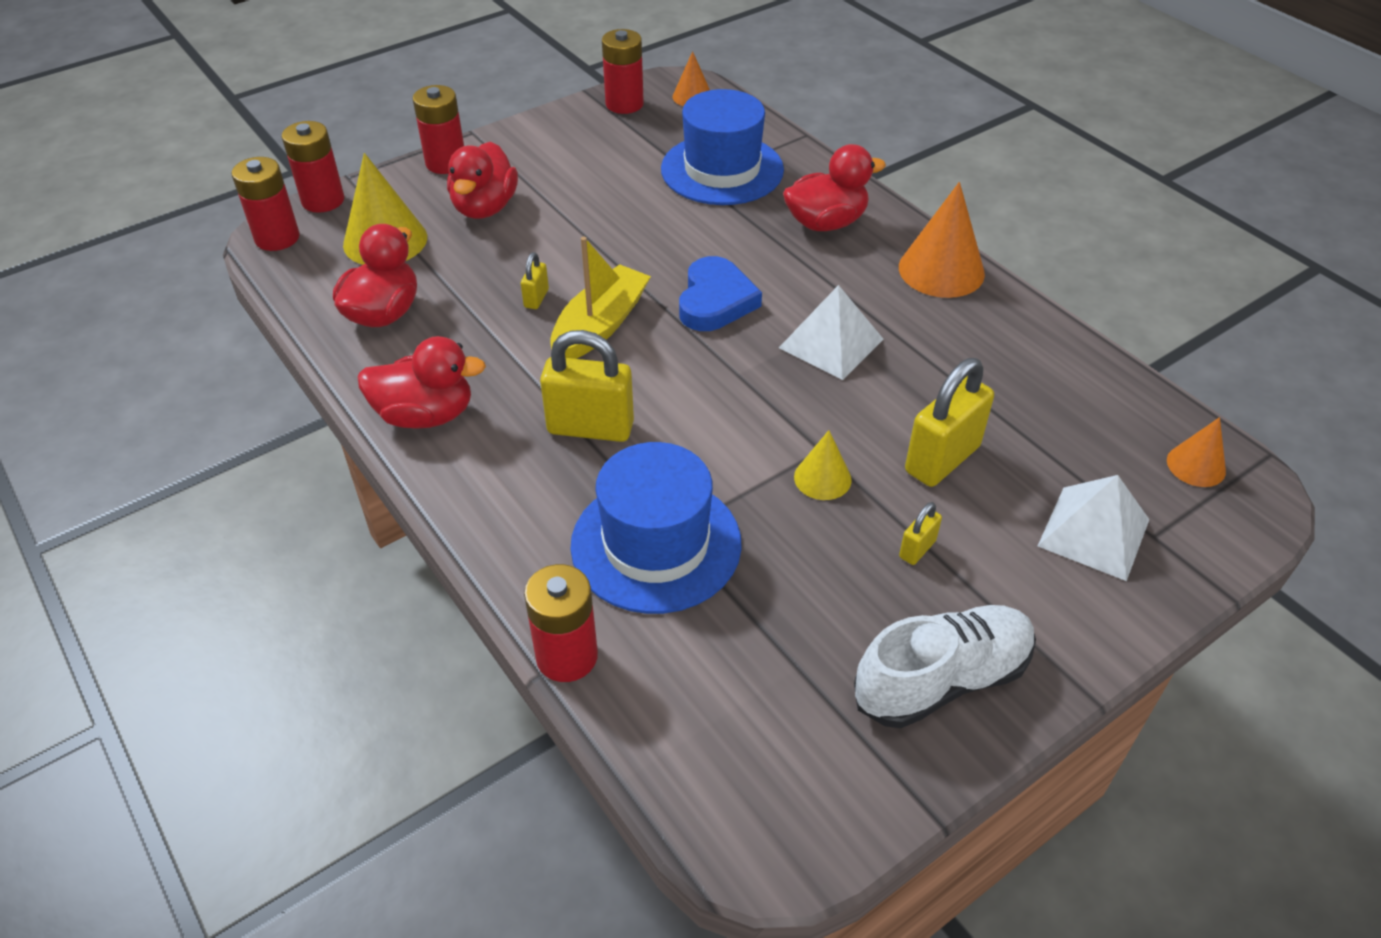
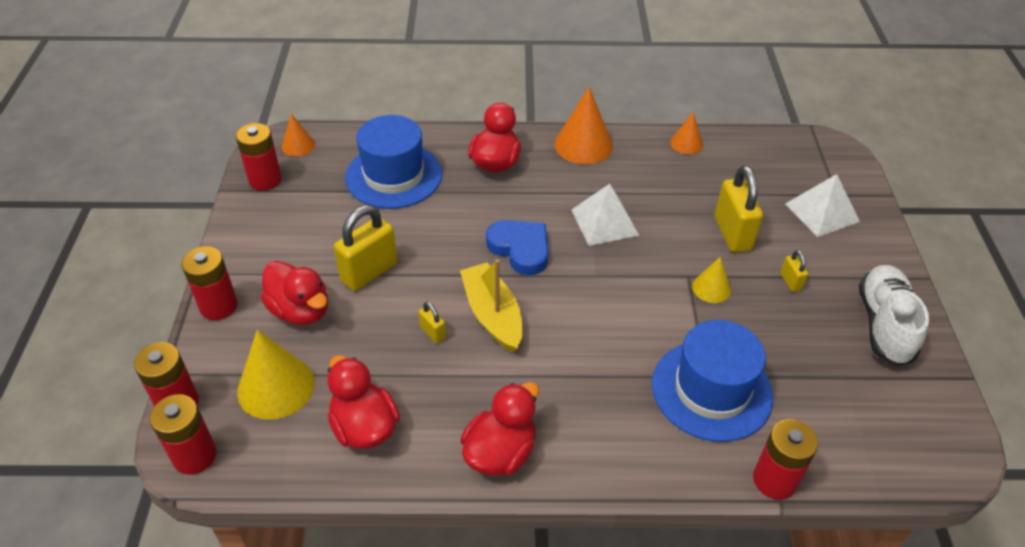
camera: 55 degrees left, 0 degrees up
yellow padlock [540,330,634,442] -> yellow padlock moved to [334,205,397,291]
orange cone [1167,417,1226,487] -> orange cone moved to [670,112,703,154]

